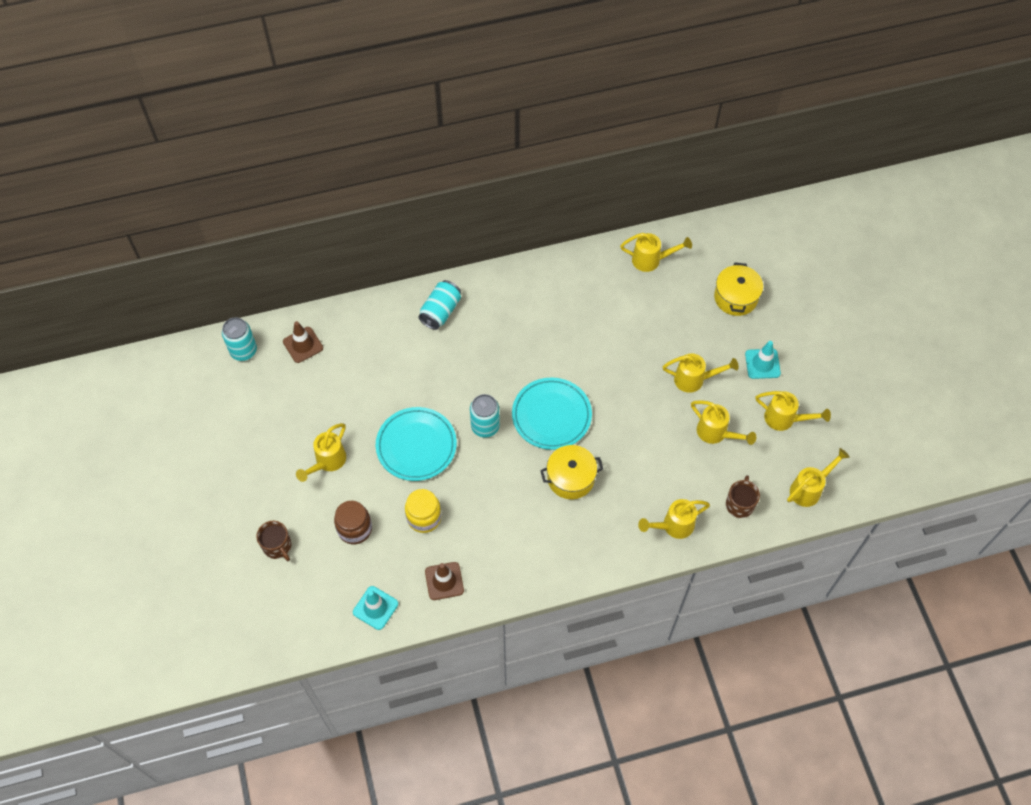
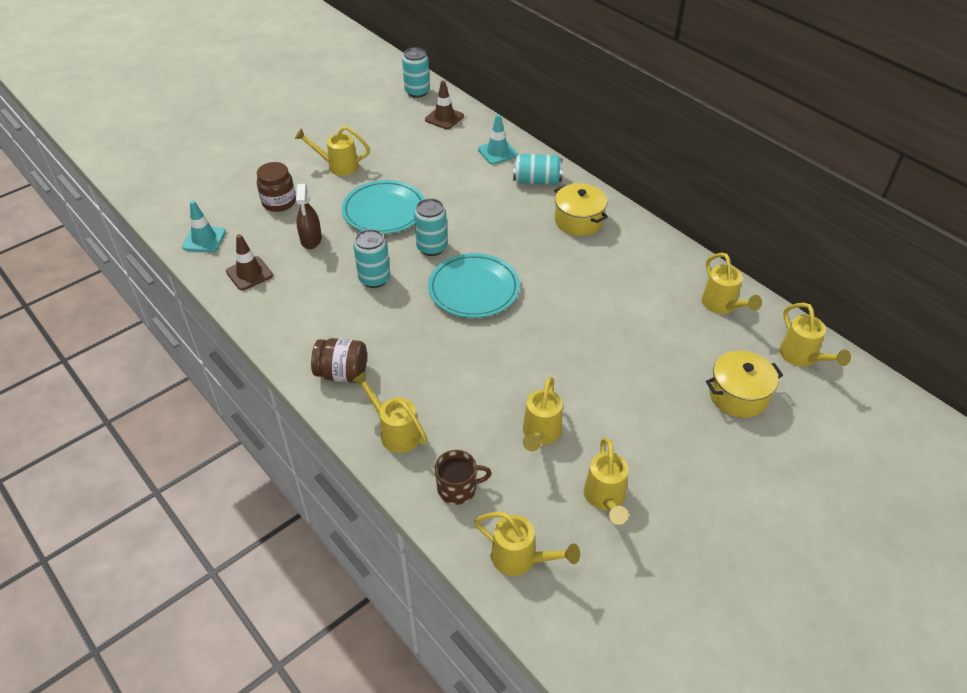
camera: 65 degrees right, 15 degrees down
brown mug [256,521,292,561] -> none
yellow jar [405,489,441,533] -> brown spray bottle [296,184,322,249]
yellow pot [540,445,603,499] -> yellow pot moved to [555,183,608,236]
yellow watering can [663,353,739,393] -> yellow watering can moved to [780,303,851,366]
turquoise traffic cone [745,341,781,379] -> turquoise traffic cone moved to [478,114,518,165]
none -> brown jar [311,338,367,383]
none -> turquoise can [353,229,390,288]

